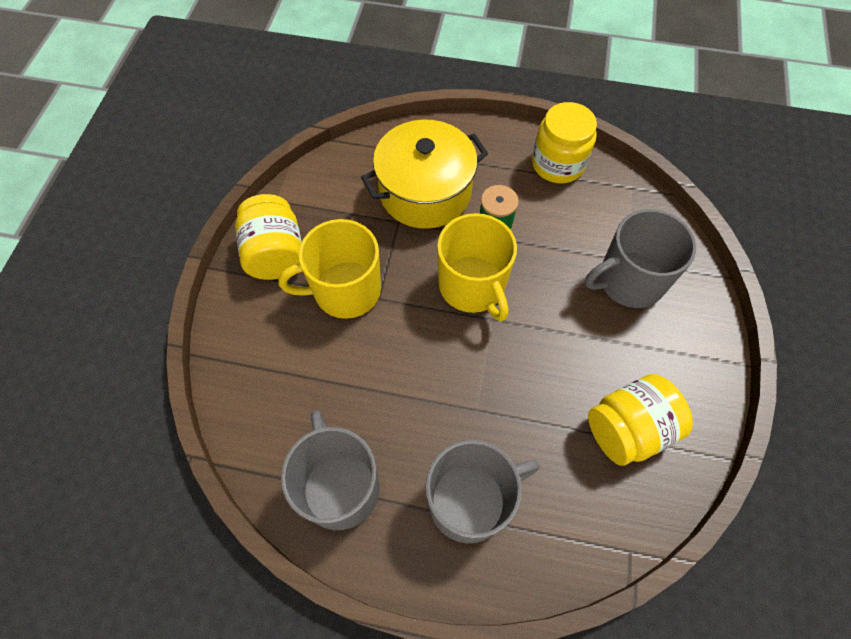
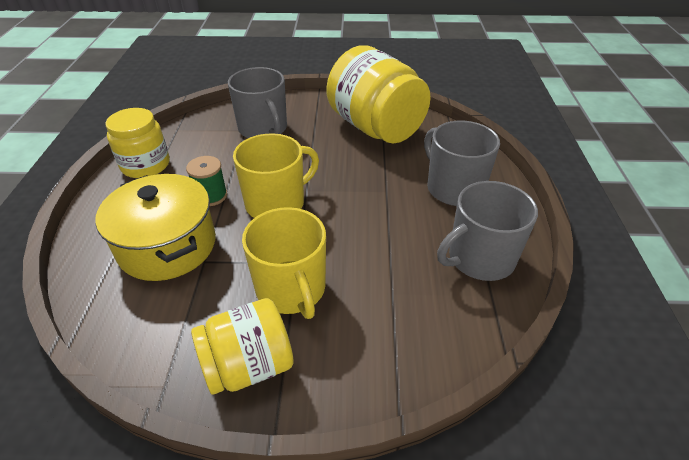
camera: 100 degrees left, 20 degrees down
yellow jar [588,374,693,466] -> yellow jar [326,45,431,144], size x1.63

